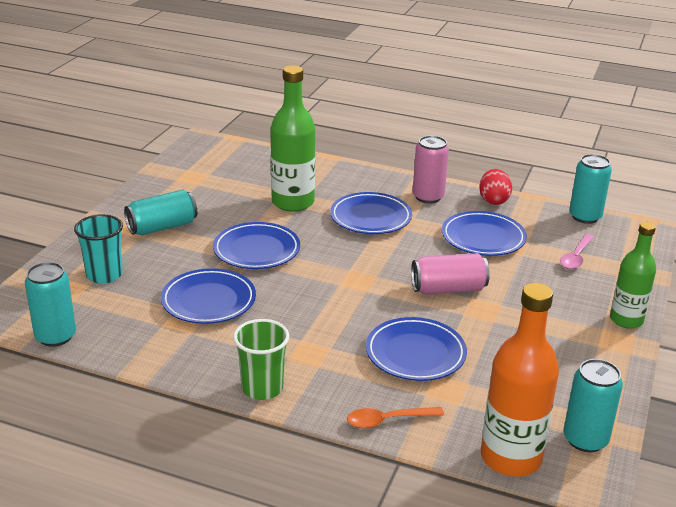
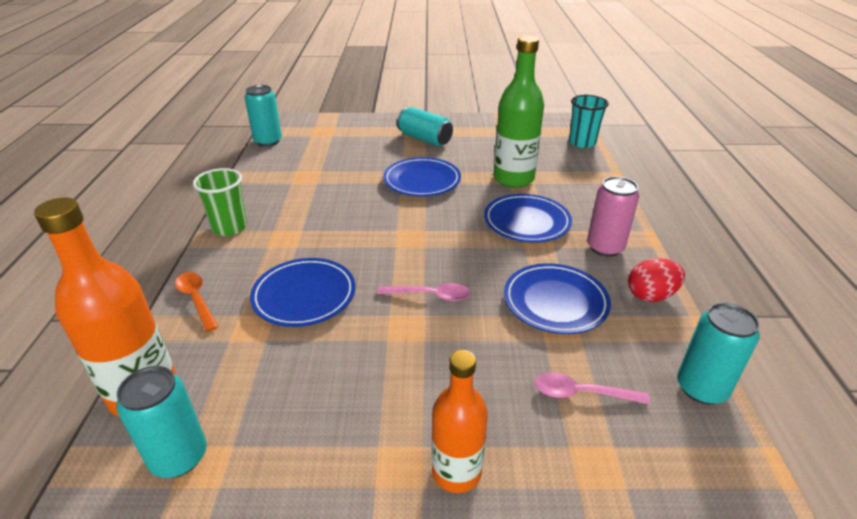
camera: 70 degrees right, 5 degrees up
turquoise cup [74,214,123,284] -> turquoise cup moved to [569,95,609,148]
blue plate [161,268,256,324] -> none
pink can [411,253,490,294] -> pink spoon [377,283,470,301]
green bottle [610,222,656,329] -> orange bottle [432,350,488,493]

